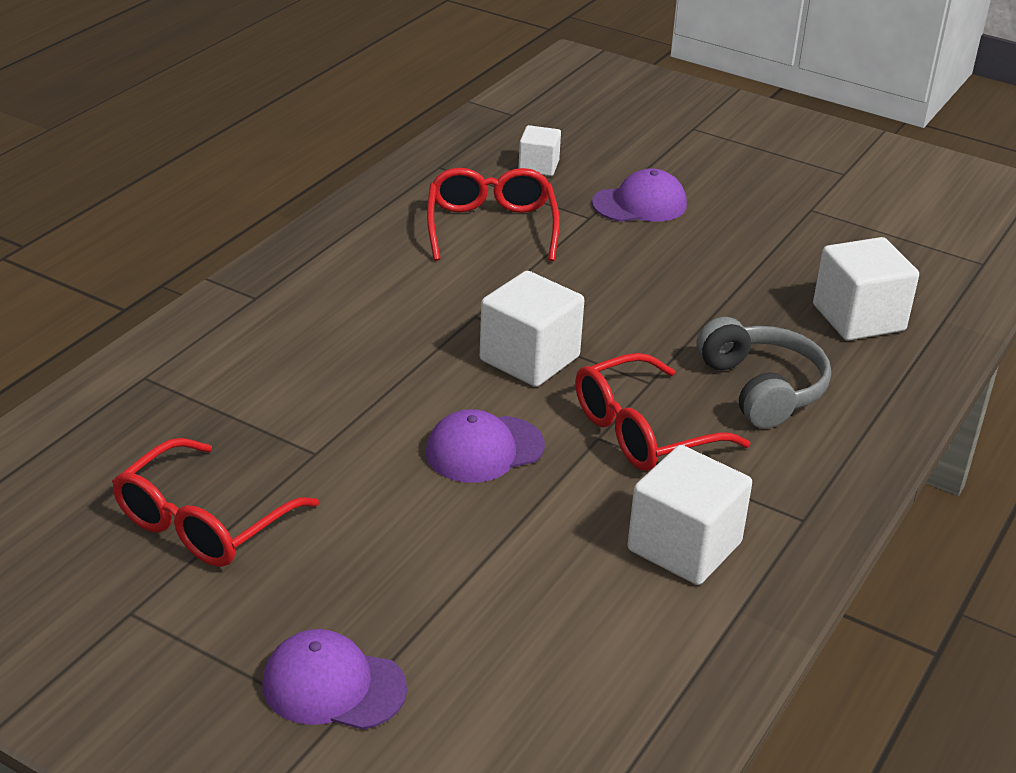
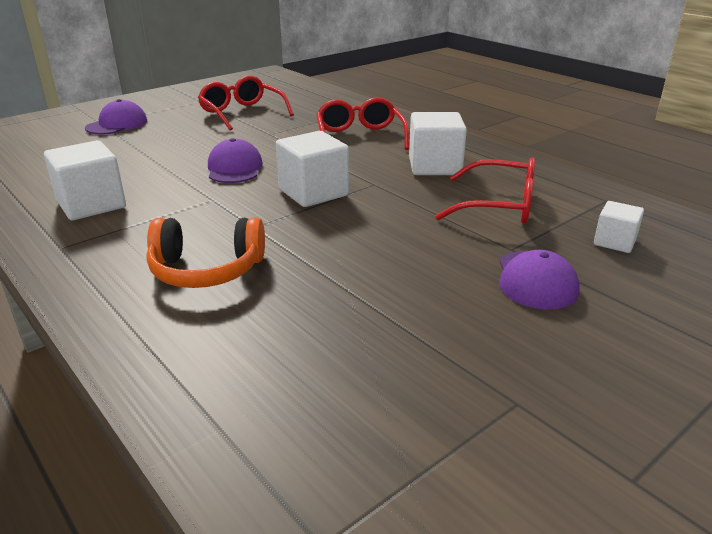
camera: 110 degrees right, 5 degrees down
red glasses [575,353,751,471] -> red glasses moved to [316,97,409,150]
grey headphones [696,317,831,428] -> orange headphones [146,217,265,288]
white cube [813,237,919,341] -> white cube moved to [409,112,467,175]

